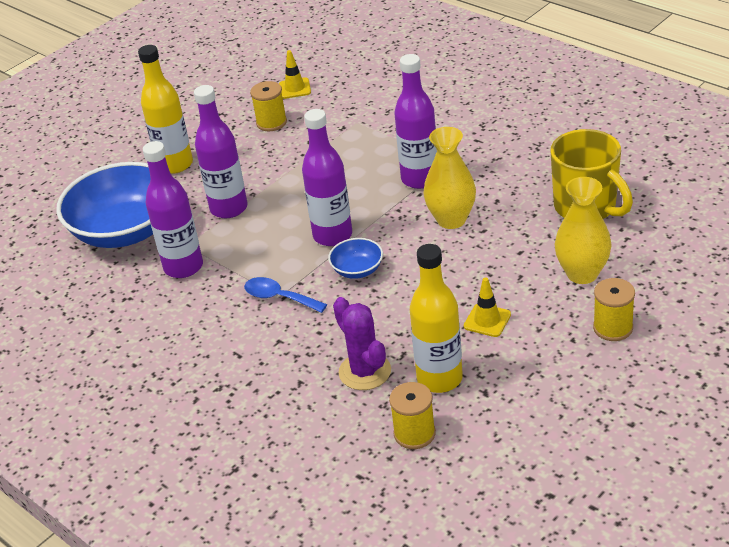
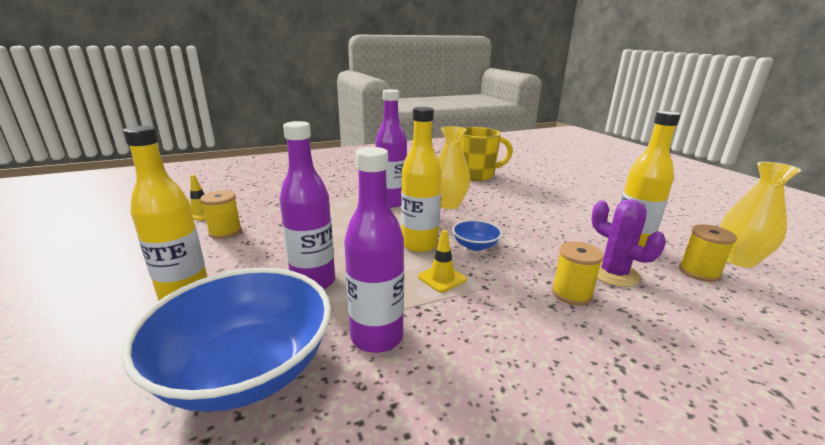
camera: 70 degrees left, 15 degrees down
blue spoon [244,277,327,313] -> none
purple bottle [302,109,352,246] -> yellow bottle [401,107,442,252]
purple cactus [333,297,391,390] -> purple cactus turned 60 degrees clockwise [591,199,666,287]
yellow traffic cone [464,277,511,337] -> yellow traffic cone moved to [418,230,467,293]
yellow vase [555,177,612,284] -> yellow vase moved to [720,162,801,268]
yellow spool [593,278,635,341] -> yellow spool moved to [552,241,604,305]

